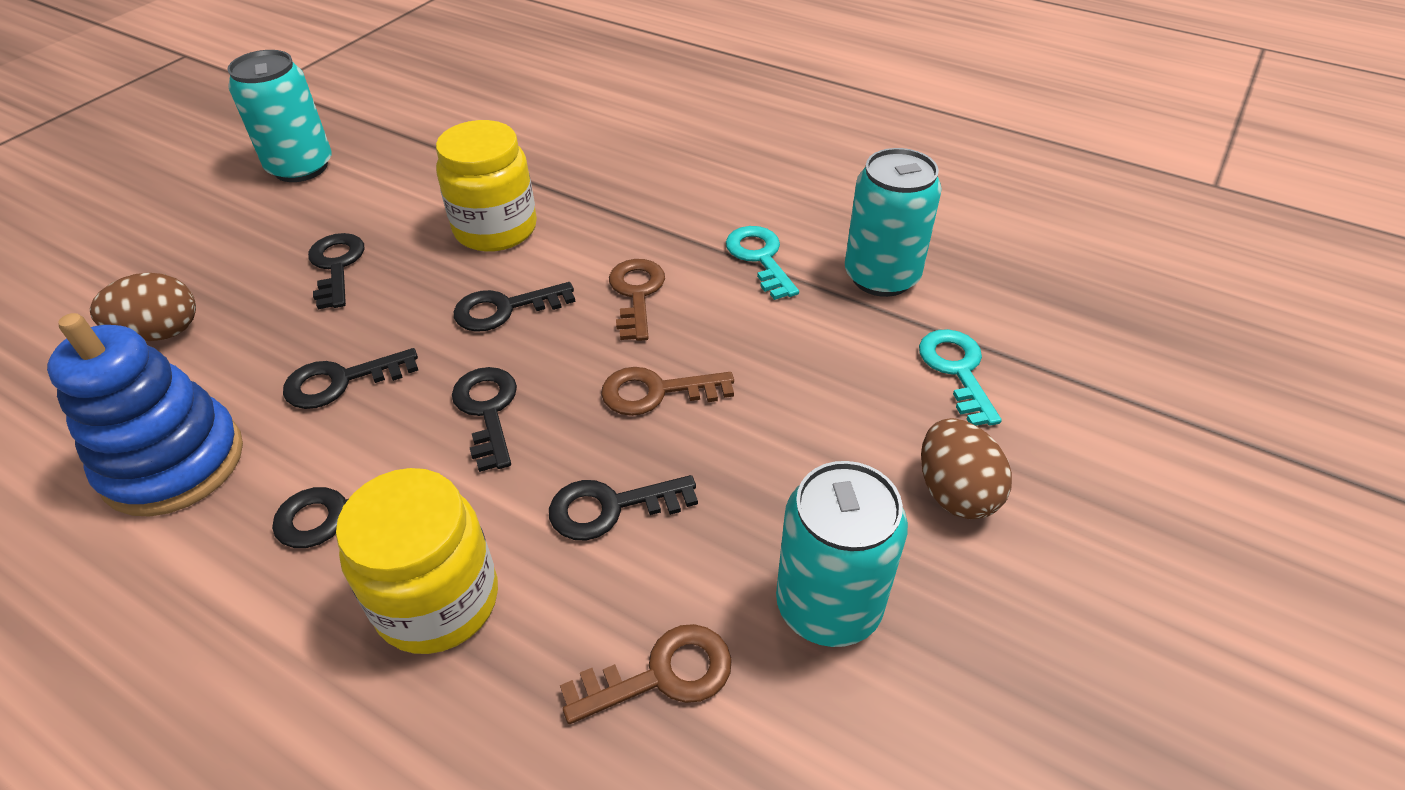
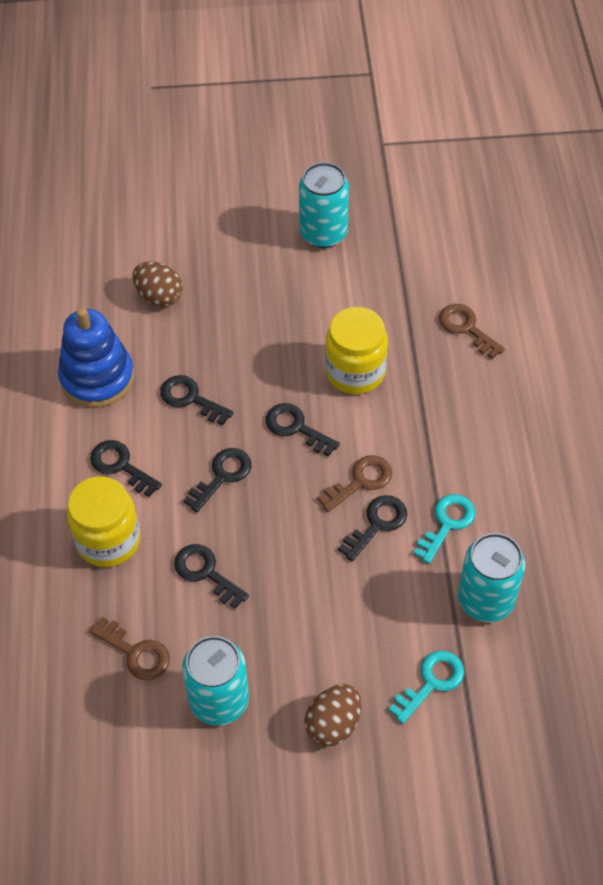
camera: 55 degrees right, 10 degrees up
black key [308,233,365,309] -> black key moved to [338,495,407,561]
brown key [601,367,734,416] -> brown key moved to [439,304,505,359]

